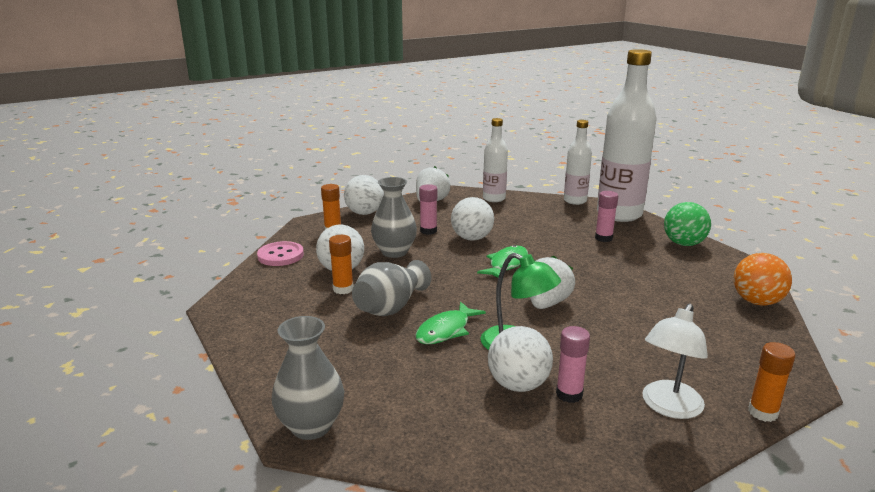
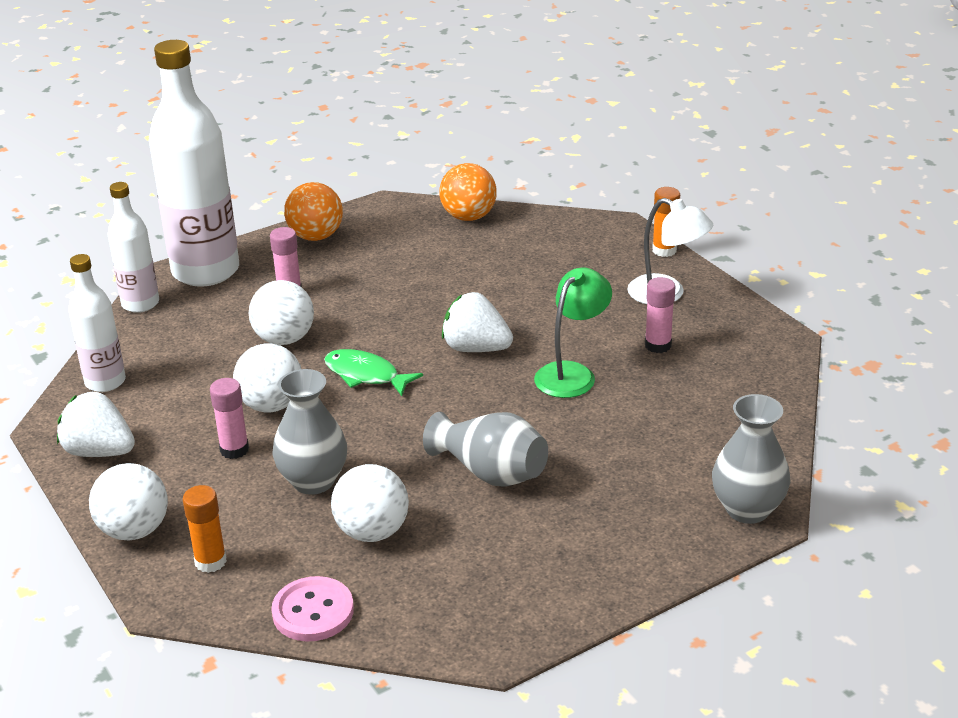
camera: 90 degrees left, 10 degrees up
orange glue stick [329,235,354,294] -> none
green fish [415,301,486,344] -> none
white ball [488,326,553,392] -> white ball moved to [249,280,314,345]
green ball [664,202,711,246] -> orange ball [284,182,343,241]

